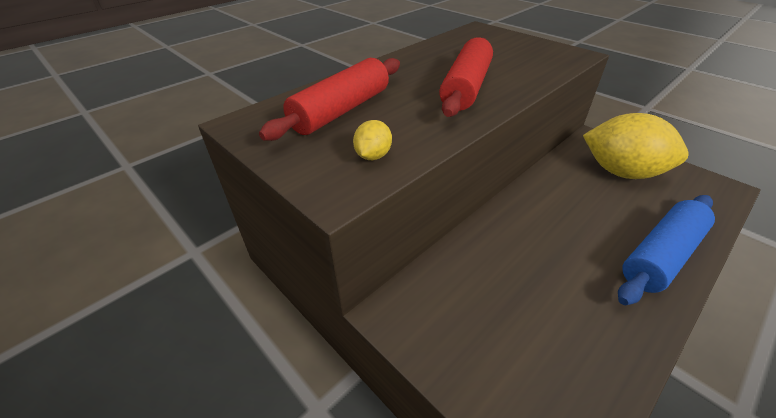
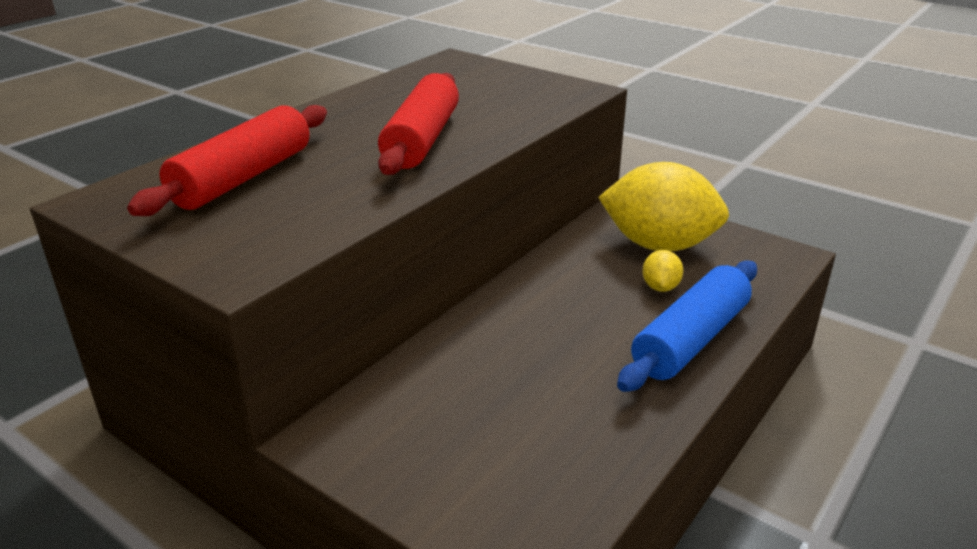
camera: 10 degrees left, 10 degrees down
yellow lemon [353,120,392,160] -> yellow lemon moved to [642,250,683,292]

